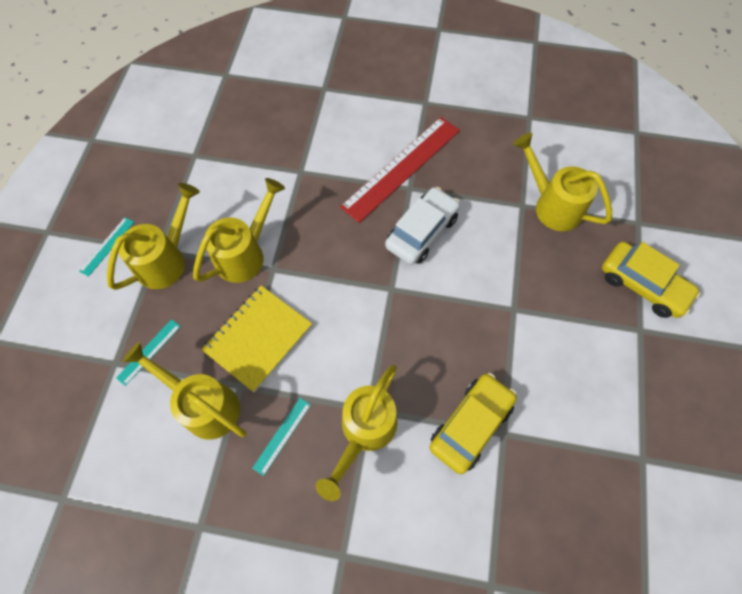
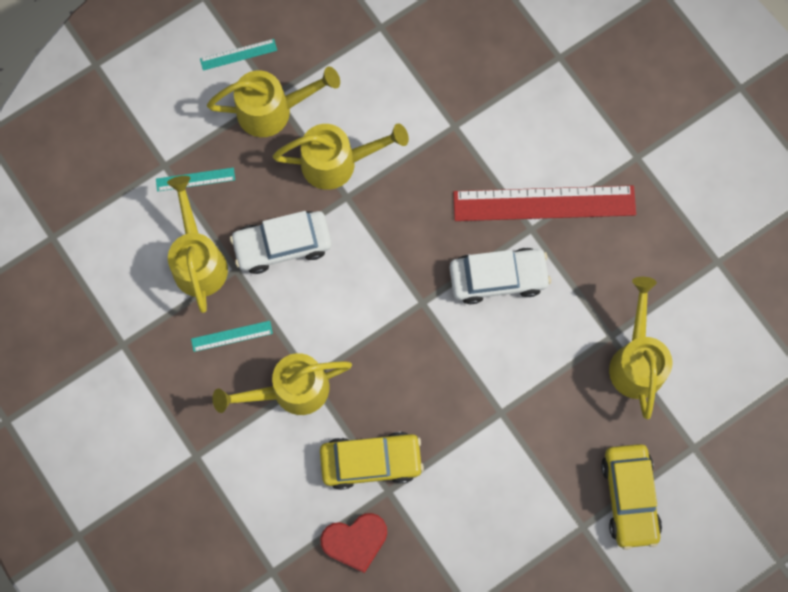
camera: 45 degrees right, 10 degrees up
yellow notebook [201,285,312,392] -> white car [230,211,332,274]
none -> red heart [320,513,387,573]

